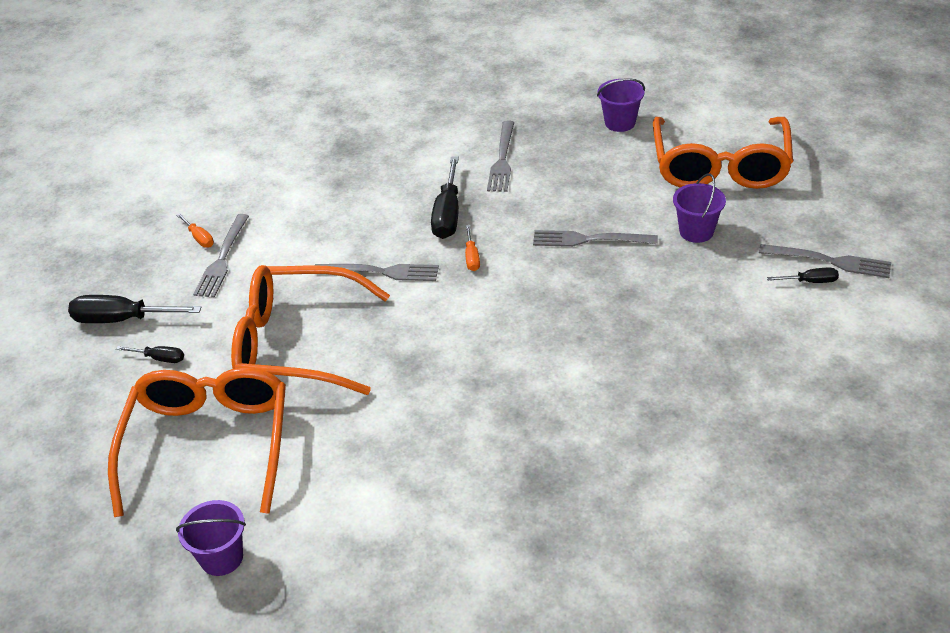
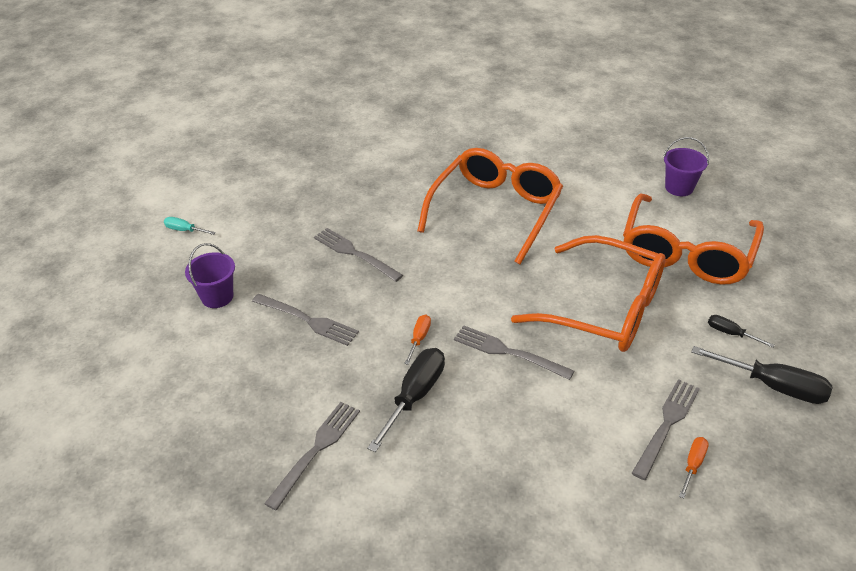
camera: 160 degrees left, 0 degrees up
orange screwdriver [177,213,214,248] -> orange screwdriver turned 45 degrees clockwise [679,437,709,498]
purple bucket [597,78,645,132] -> none
orange glasses [653,117,793,189] -> orange glasses moved to [417,148,563,264]
grey fork [759,244,891,278] -> grey fork moved to [314,228,403,282]
black screwdriver [767,268,839,283] -> turquoise screwdriver [164,217,216,235]

